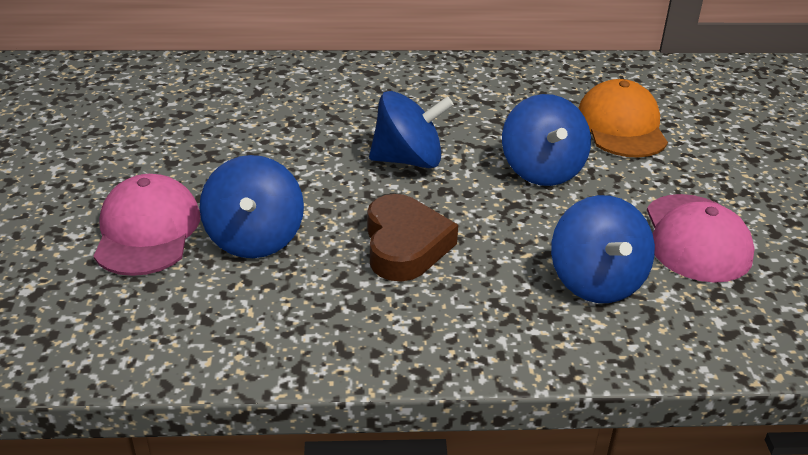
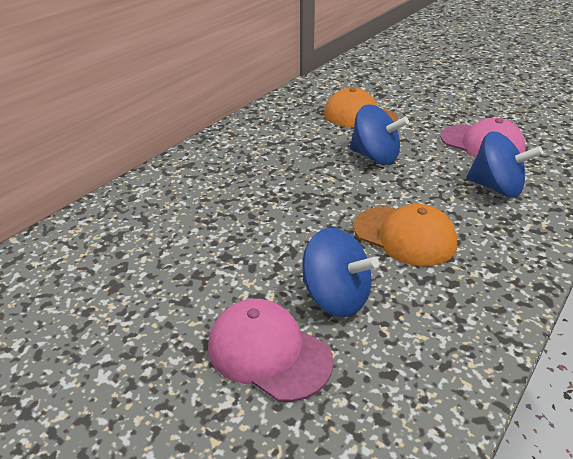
camera: 50 degrees left, 0 degrees up
brown heart [367,194,458,282] -> orange cap [353,204,457,266]
blue spinning top [369,91,454,168] -> none

